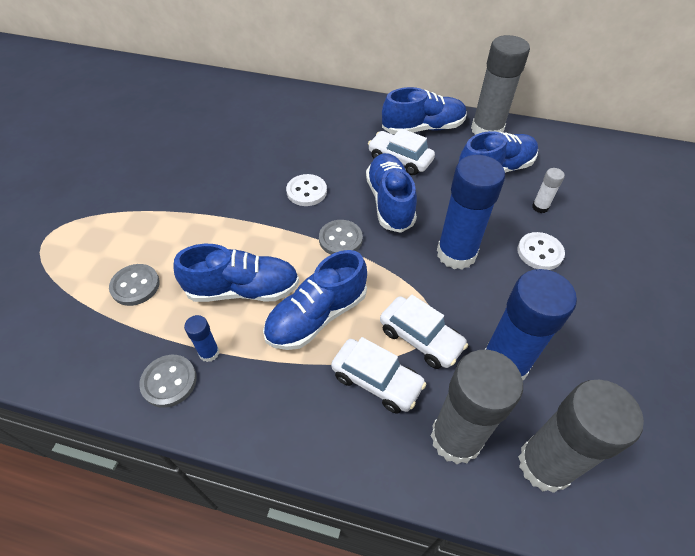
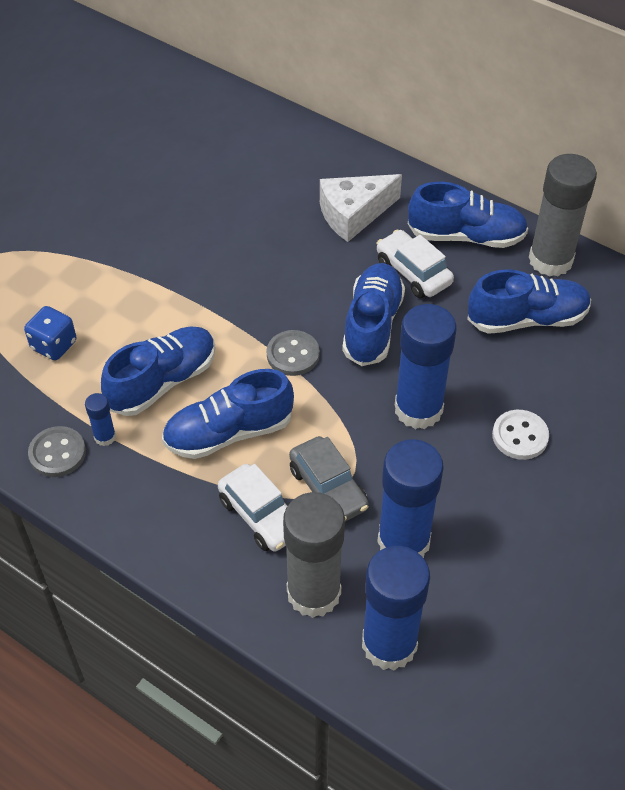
camera: 20 degrees right, 0 degrees up
grey button [109,264,160,306] -> blue dice [24,306,77,361]
blue shoe [173,244,299,302] -> blue shoe turned 60 degrees counterclockwise [101,326,215,416]
white button [286,174,327,206] -> none
white car [380,295,468,369] -> grey car [289,436,368,522]
grey glue stick [518,380,644,493] -> blue glue stick [362,546,430,671]
white glue stick [532,168,565,213] -> none
none -> white cheese [320,174,402,242]

